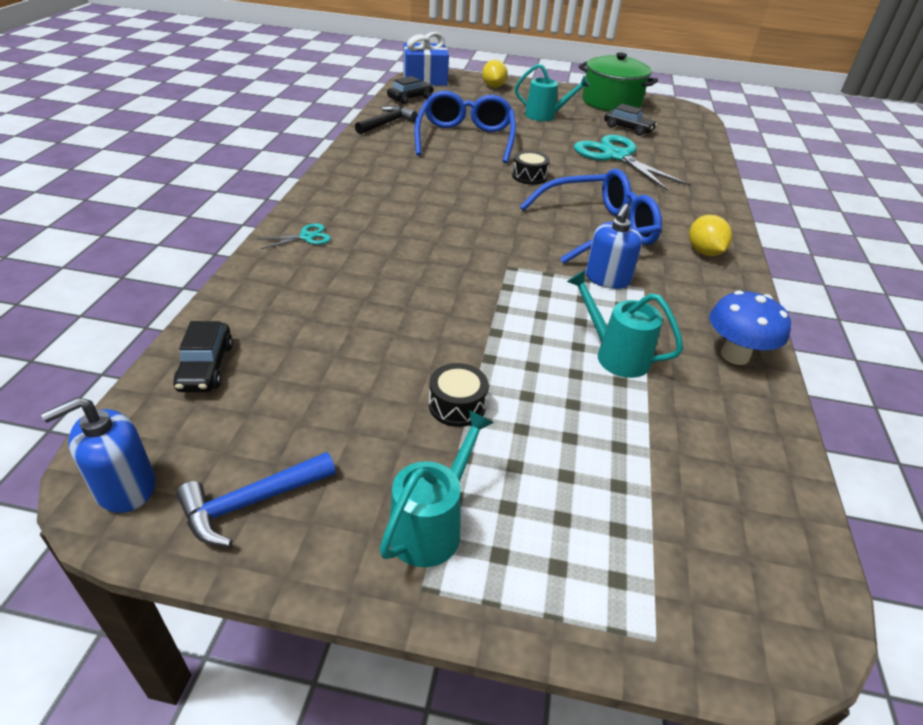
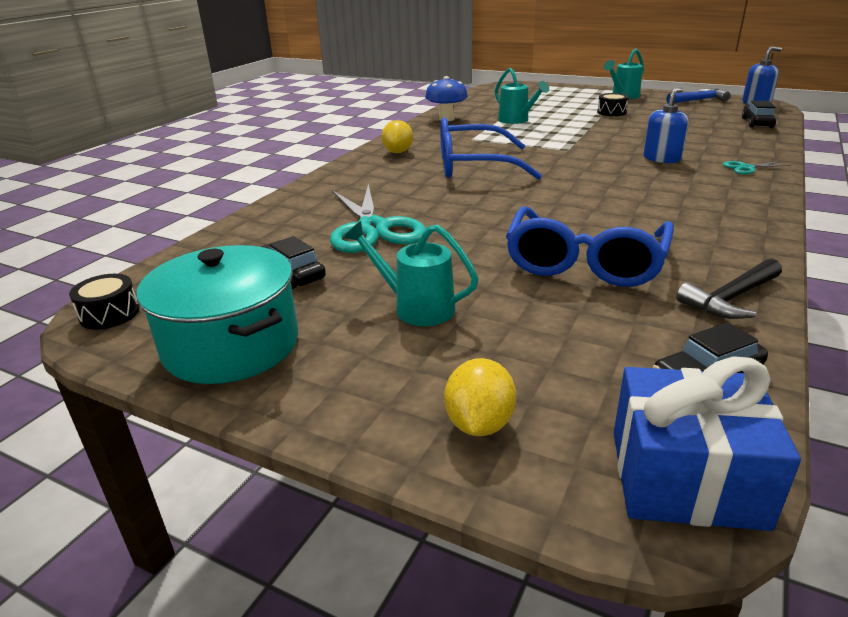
camera: 160 degrees left, 10 degrees down
black drum [512,151,550,185] -> black drum moved to [69,274,140,330]
green pot [578,53,658,111] -> turquoise pot [136,245,299,384]
blue soap dispenser [586,204,642,289] -> blue soap dispenser moved to [643,88,688,163]

